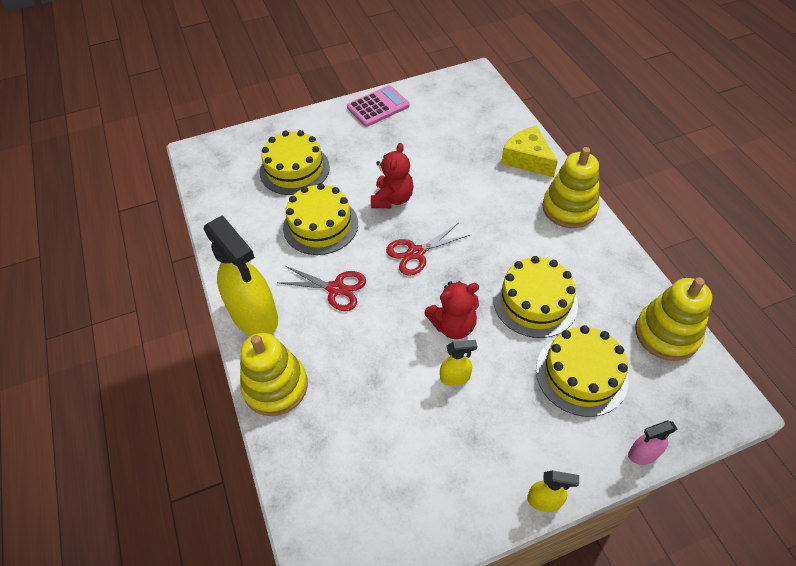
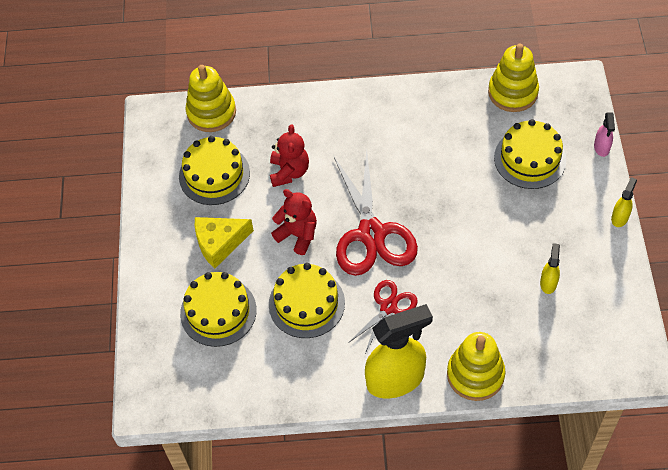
camera: 70 degrees left, 5 degrees up
pink calculator [347,85,410,127] -> none
red scissors [386,223,470,276] -> red scissors [334,151,418,276], size x1.83
red teddy bear [424,281,479,339] -> red teddy bear moved to [270,124,309,187]
yellow spray bottle [440,340,477,386] -> yellow spray bottle moved to [540,243,560,294]
yellow cake [493,256,578,338] -> yellow cake moved to [179,136,250,205]
yellow cheese [501,125,558,177] -> yellow cheese moved to [195,217,254,268]
yellow stacking toy [542,147,600,228] -> yellow stacking toy moved to [186,65,236,132]

